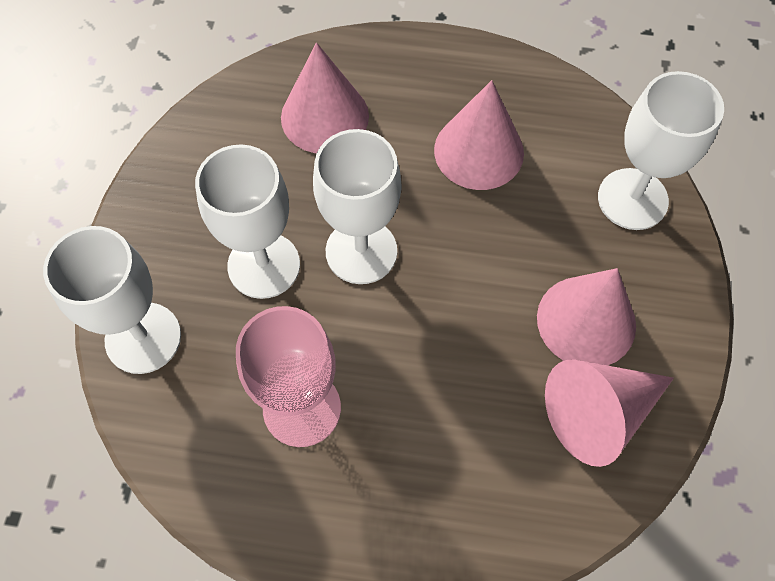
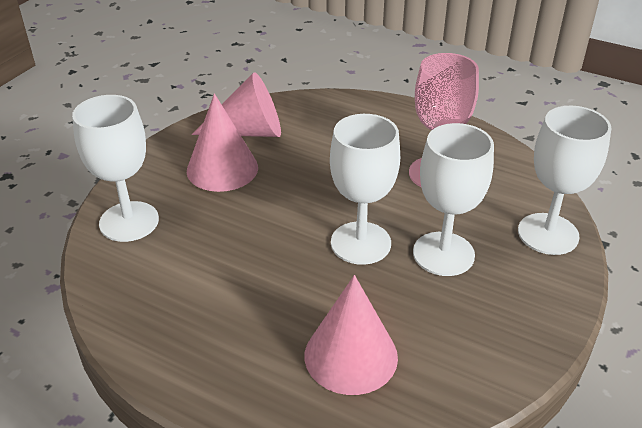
camera: 160 degrees left, 25 degrees down
pink cone [434,80,524,190] -> none

